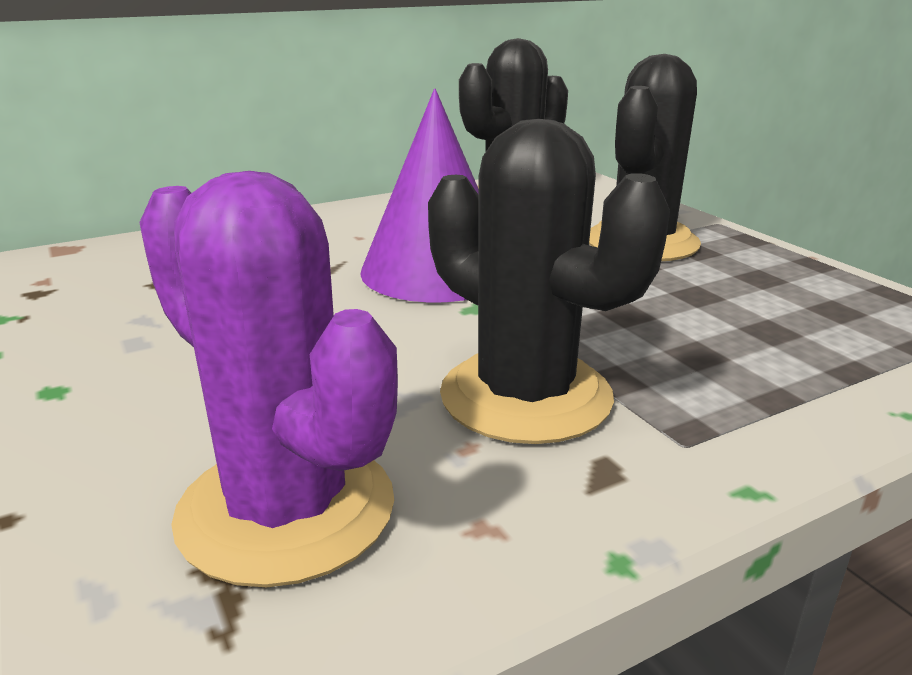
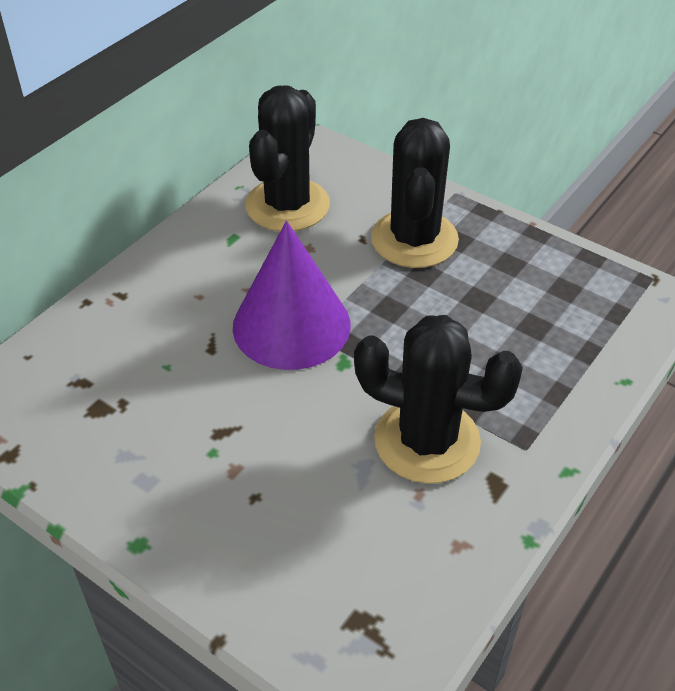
camera: 25 degrees left, 20 degrees up
purple cactus [139,171,398,587] -> none

